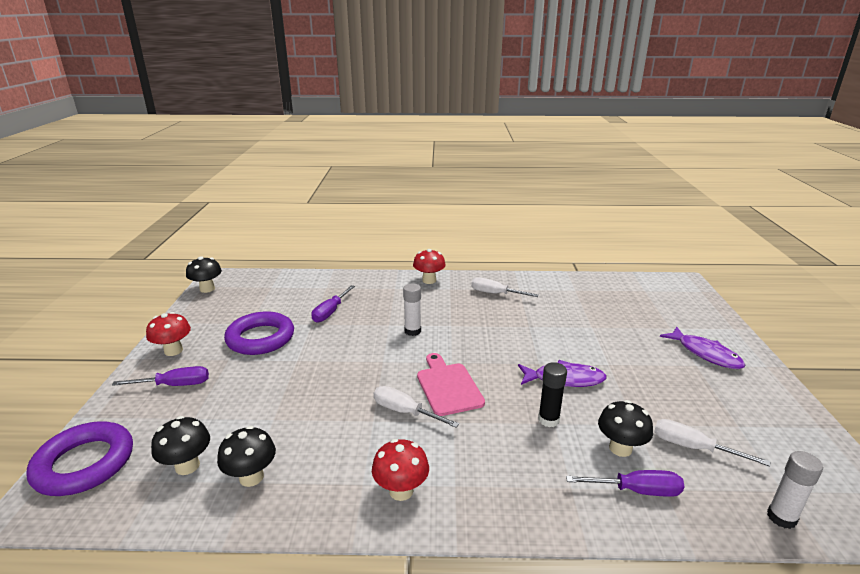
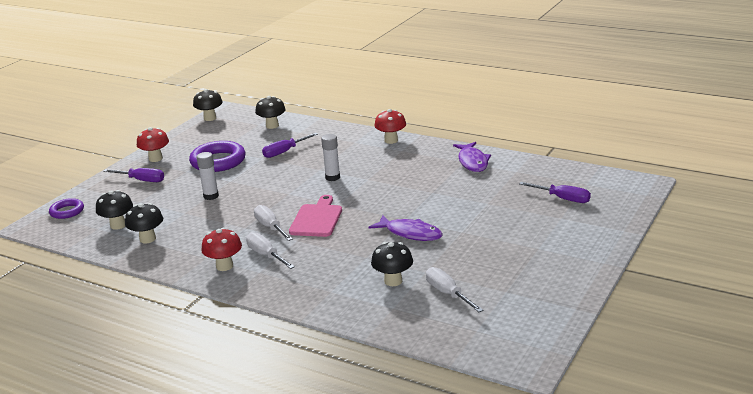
camera: 30 degrees right, 0 degrees up
purple ring [27,421,133,496] -> purple ring [49,198,84,219], size x0.56
white screwdriver [471,277,539,297] -> white screwdriver moved to [246,232,295,269]
black glue stick [538,362,567,427] -> none
purple screwdriver [566,470,685,497] -> purple screwdriver moved to [519,182,591,203]
purple fish [660,326,745,369] -> purple fish moved to [453,142,491,172]
white glue stick [767,451,823,529] -> white glue stick moved to [197,152,219,200]
none -> black mushroom [255,96,286,129]

